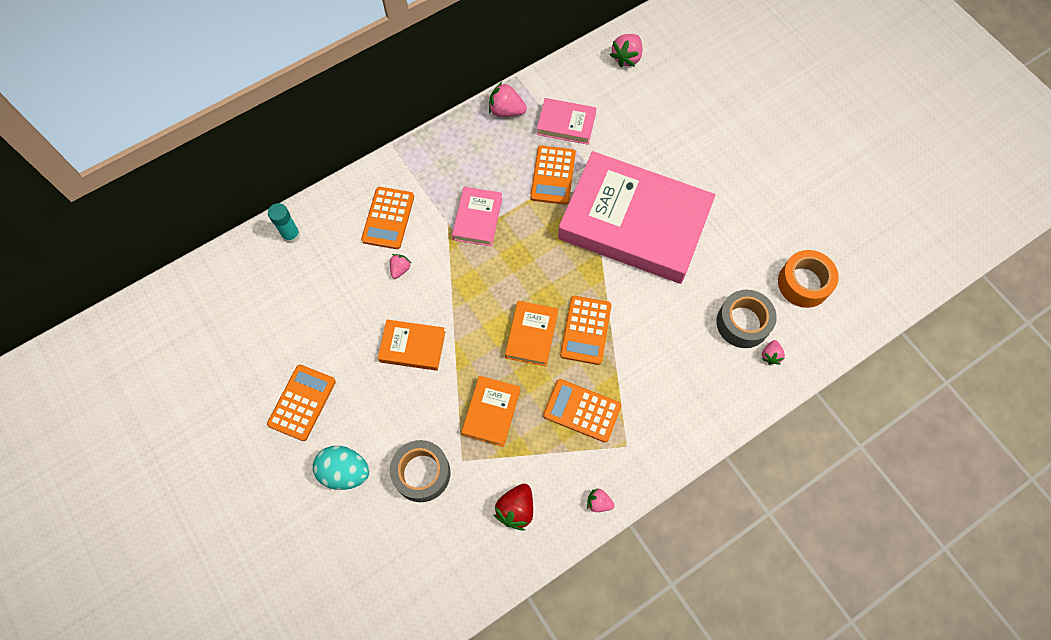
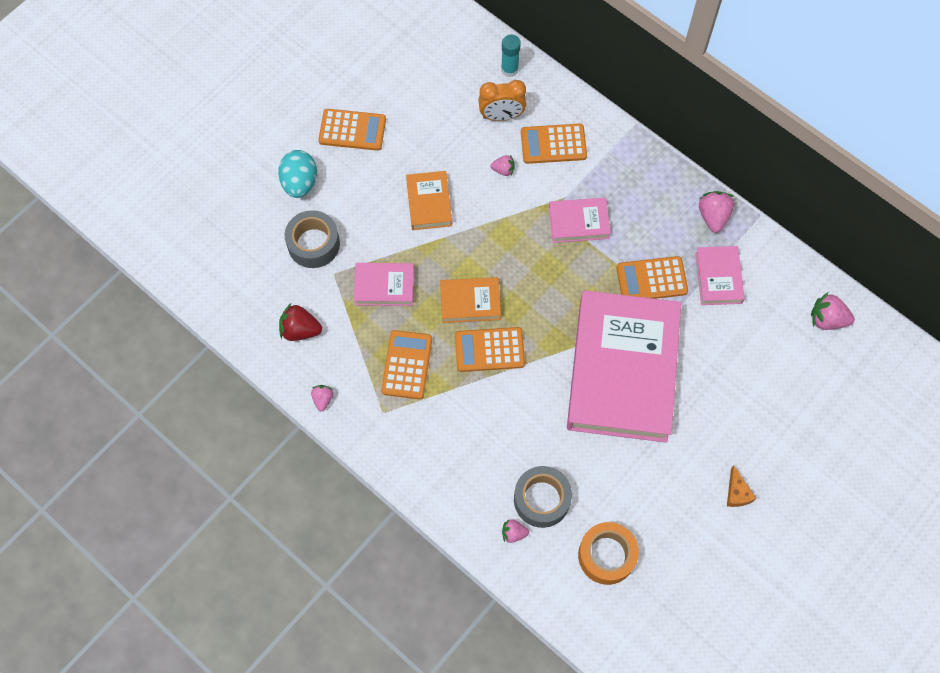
camera: 75 degrees right, 0 degrees up
orange book [461,376,520,447] -> pink book [354,263,414,306]
none -> orange clock [478,80,526,121]
none -> orange cheese [727,465,756,507]

